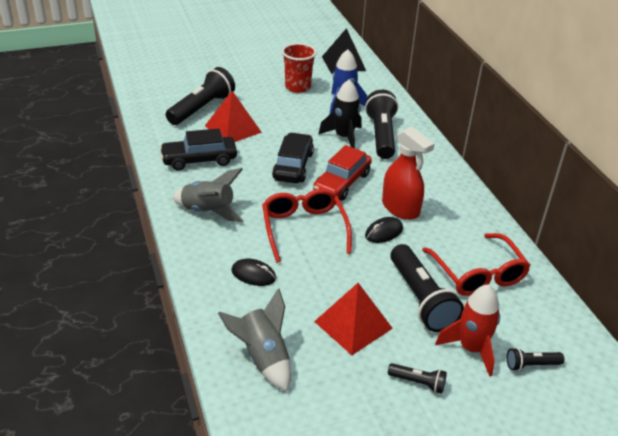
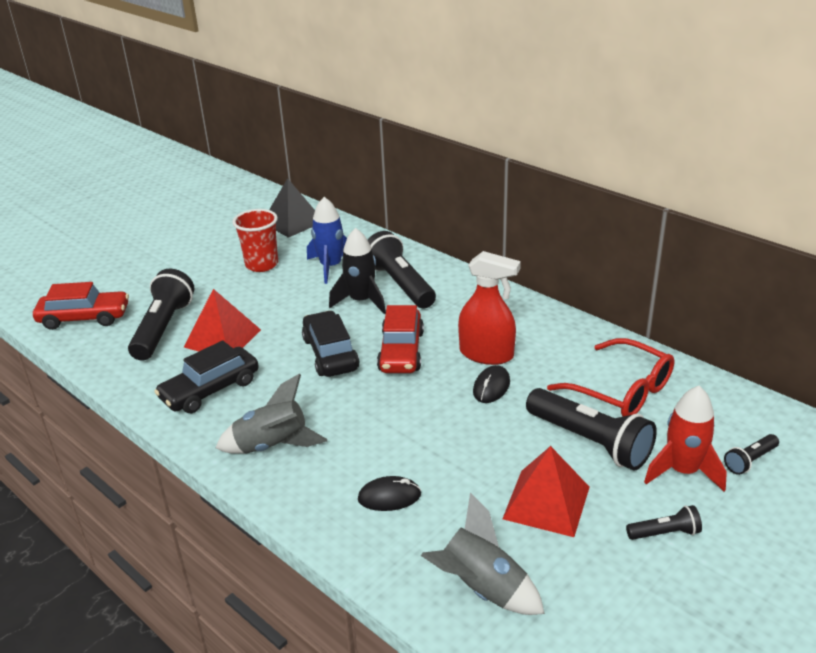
camera: 25 degrees left, 5 degrees down
red glasses [262,189,352,263] -> none
none -> red car [33,282,129,330]

